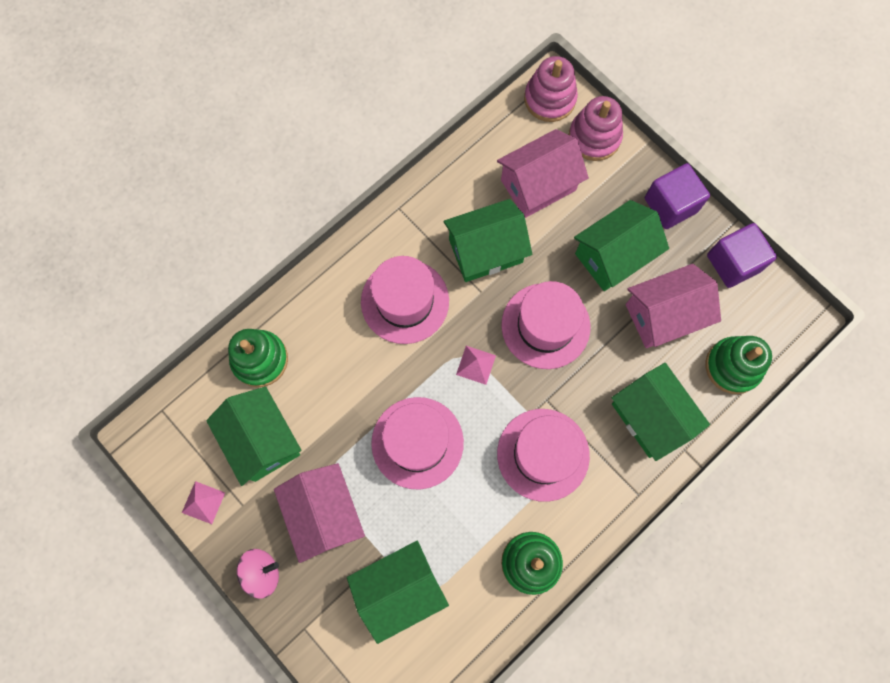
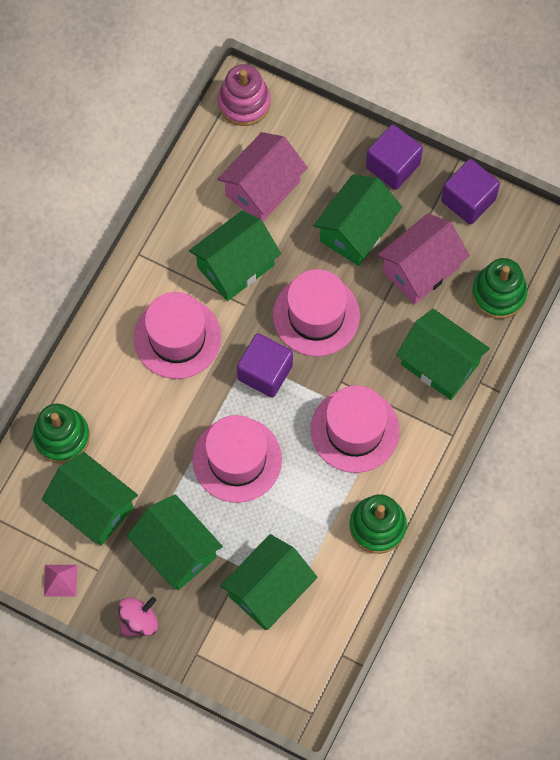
camera: 20 degrees left, 5 degrees down
pink house [274,463,365,563] -> green house [127,494,223,590]
pink pyramid [456,346,496,385] -> purple cube [237,333,293,398]
pink stacking toy [569,96,623,161] -> none

